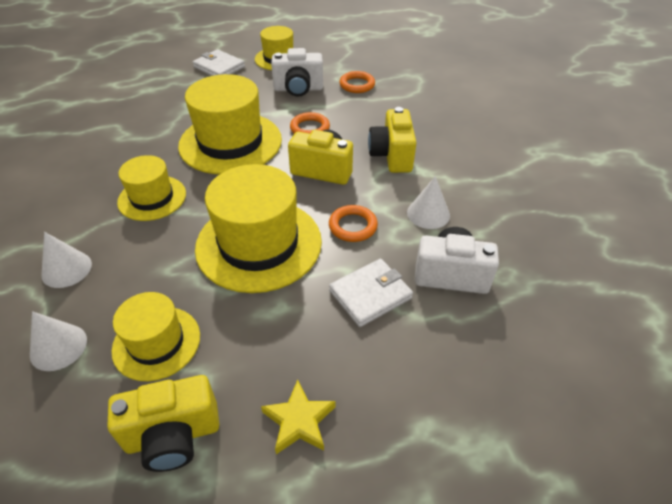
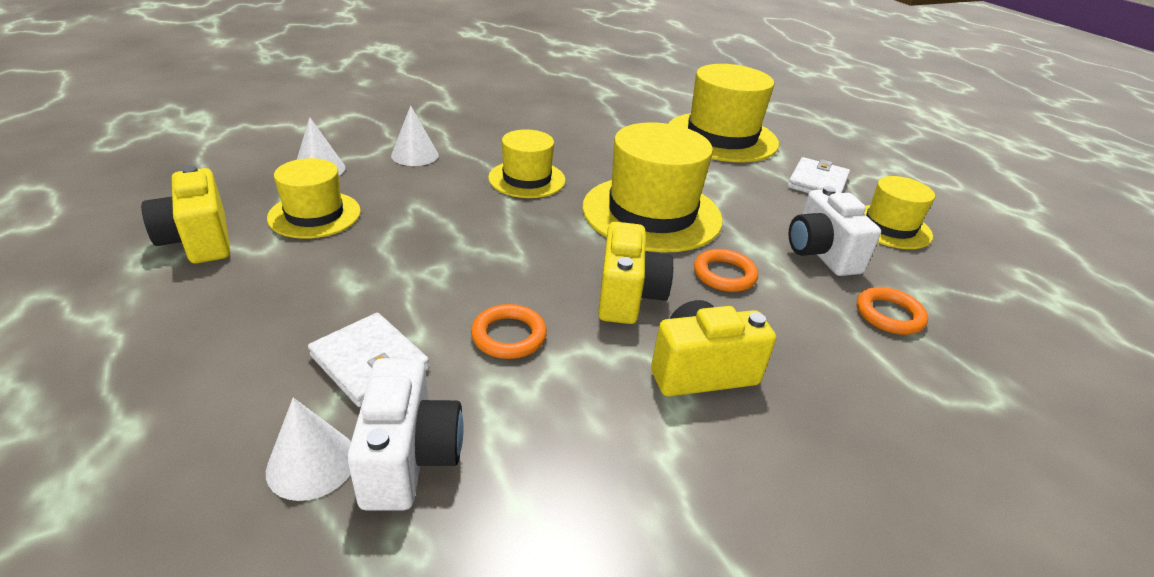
camera: 75 degrees right, 10 degrees down
yellow hat [195,164,322,293] -> yellow hat moved to [668,64,779,162]
yellow star [261,380,336,454] -> none
white cone [407,176,450,229] -> white cone moved to [266,398,351,501]

